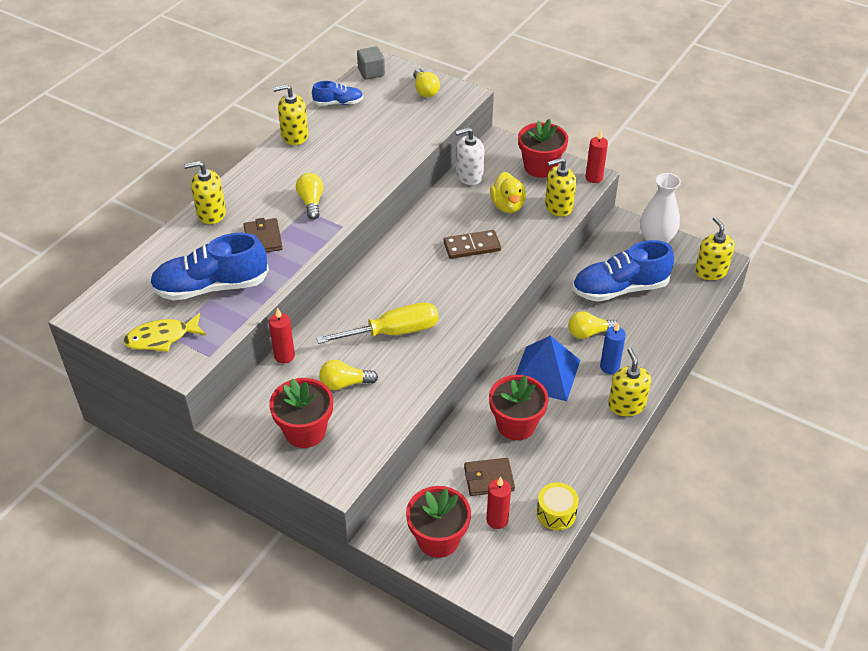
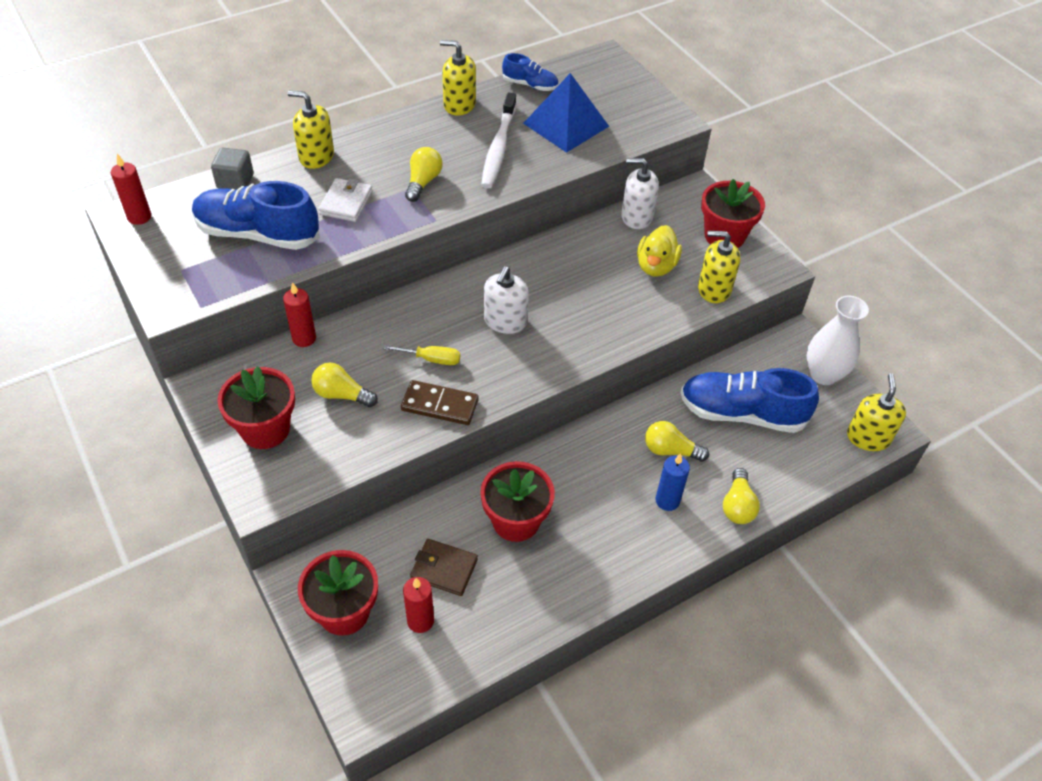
camera: 25 degrees right, 5 degrees up
yellow fish [123,313,206,352] -> none
brown wallet [243,218,283,252] -> white wallet [318,178,373,222]
yellow screwdriver [316,302,438,344] -> yellow screwdriver [383,345,460,365], size x0.53
grey cube [357,46,385,80] -> grey cube moved to [211,148,253,190]
yellow light bulb [413,69,440,97] -> yellow light bulb moved to [723,468,760,524]
brown domino [443,230,501,259] -> brown domino moved to [401,380,479,425]
blue pyramid [516,336,580,401] -> blue pyramid moved to [523,73,609,153]
yellow drum [537,482,579,530] -> none
red candle [586,130,608,183] -> red candle moved to [111,154,151,225]
yellow soap dispenser [608,348,651,416] -> none
none -> white toothbrush [481,92,516,189]
none -> white soap dispenser [484,266,529,334]

